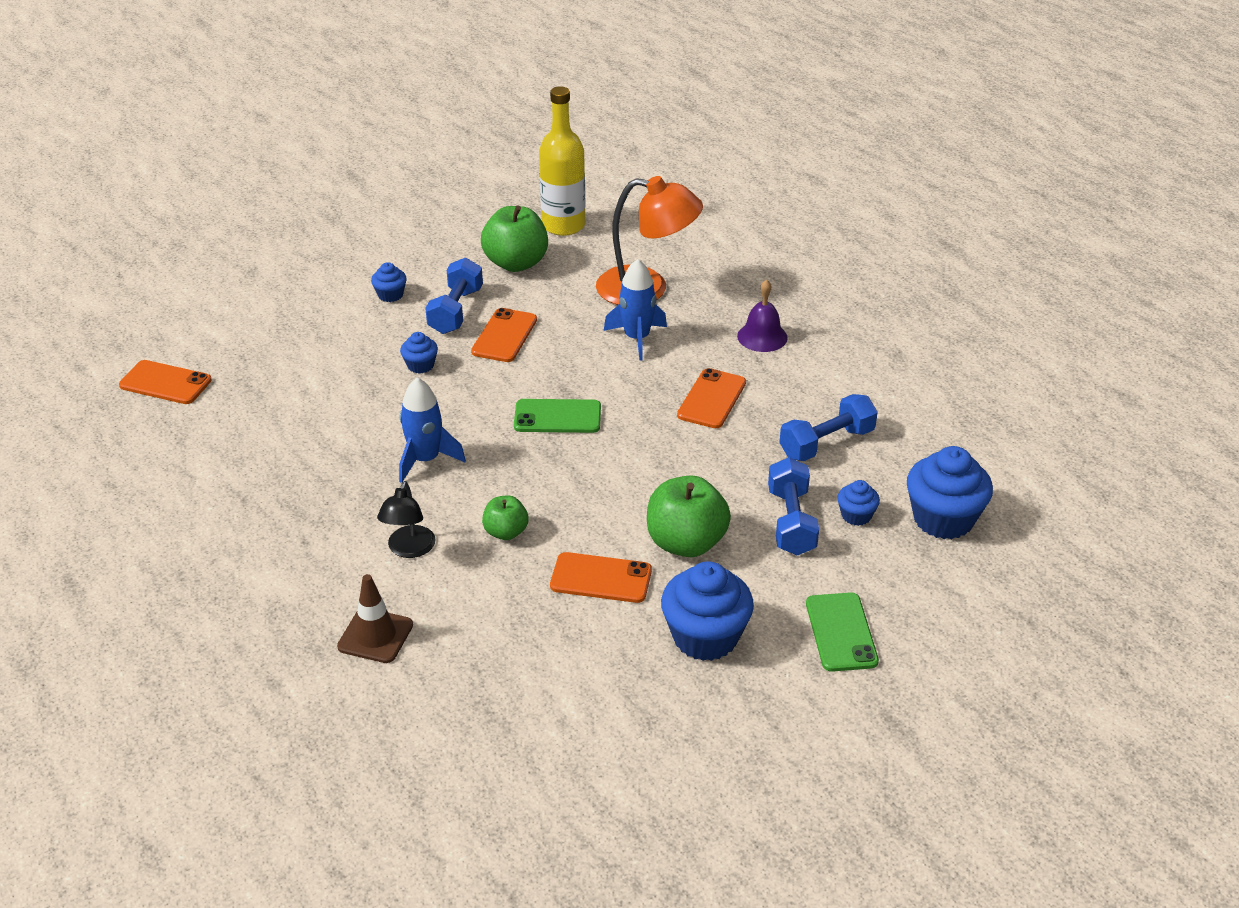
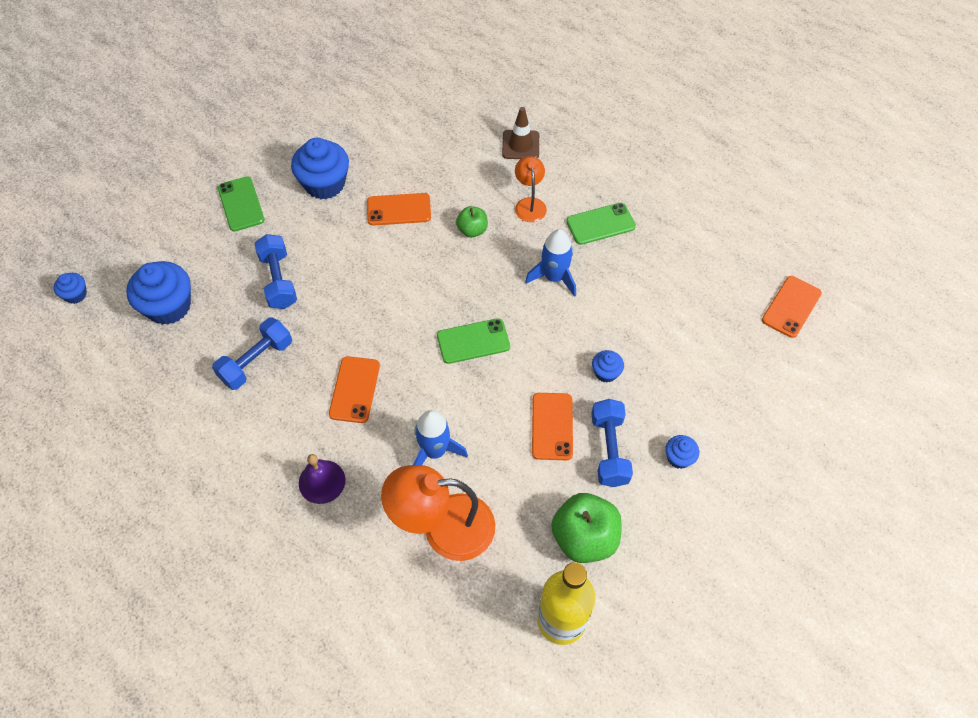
camera: 165 degrees right, 20 degrees up
orange phone [119,360,212,404] -> orange phone turned 60 degrees counterclockwise [762,276,822,338]
black lamp [377,481,436,558] -> orange lamp [515,156,547,222]
green apple [647,475,731,557] -> none
blue cupcake [837,480,880,526] -> blue cupcake moved to [54,273,87,304]
none -> green phone [566,203,636,245]

